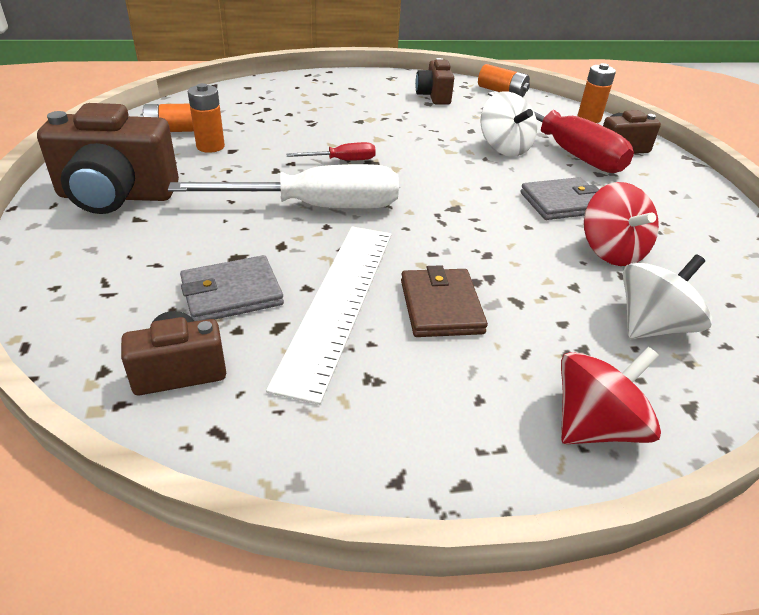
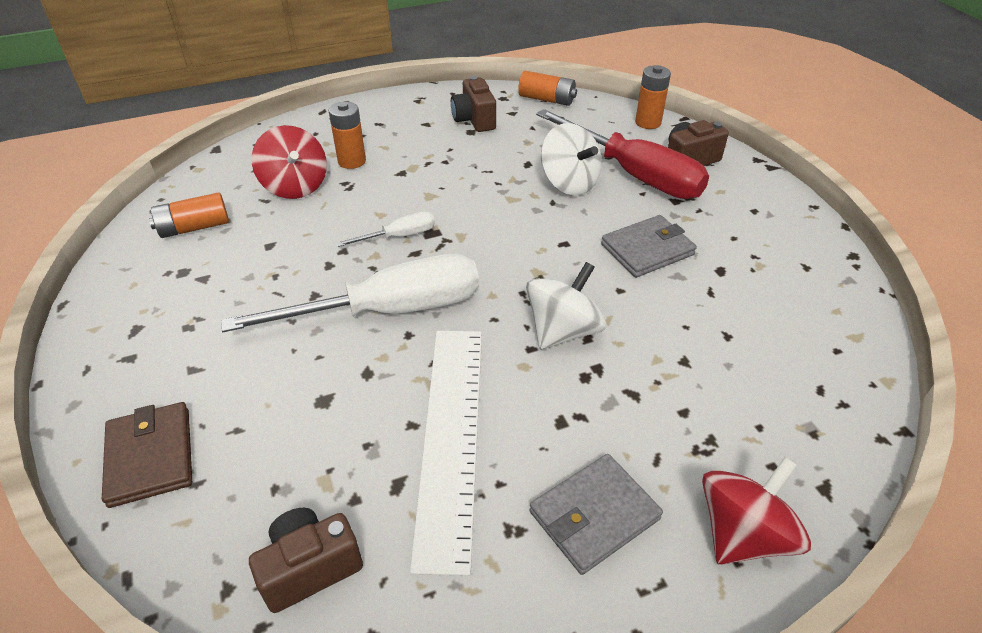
camera: 10 degrees left, 5 degrees up
brown camera [37,103,179,214] -> none
grey wallet [180,255,284,321] -> grey wallet moved to [529,454,663,575]
orange battery [188,83,225,153] -> orange battery moved to [329,101,366,169]
red screwdriver [286,142,376,161] -> white screwdriver [336,212,435,247]
brown wallet [401,265,488,337] -> brown wallet moved to [102,402,192,508]
red spinning top [584,182,659,266] -> red spinning top moved to [252,125,327,199]
white spinning top [623,254,712,339] -> white spinning top moved to [526,262,606,349]

